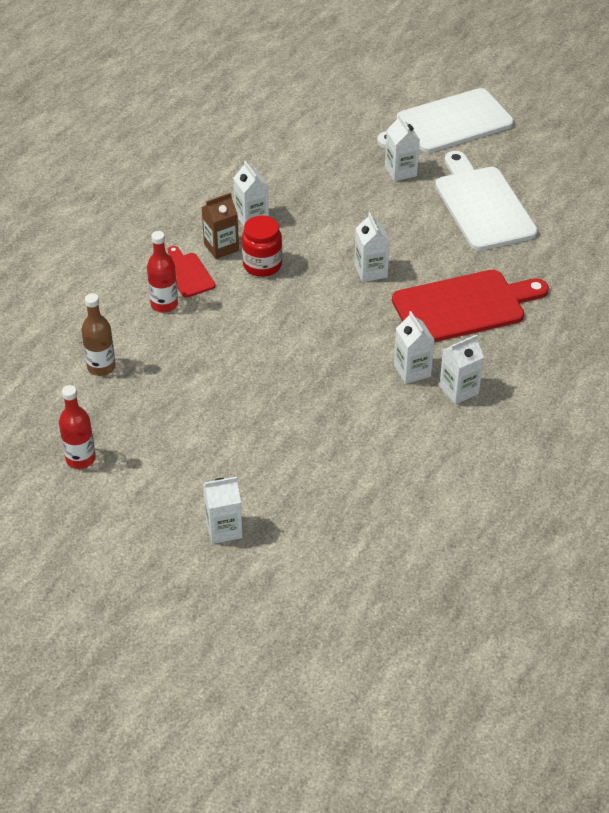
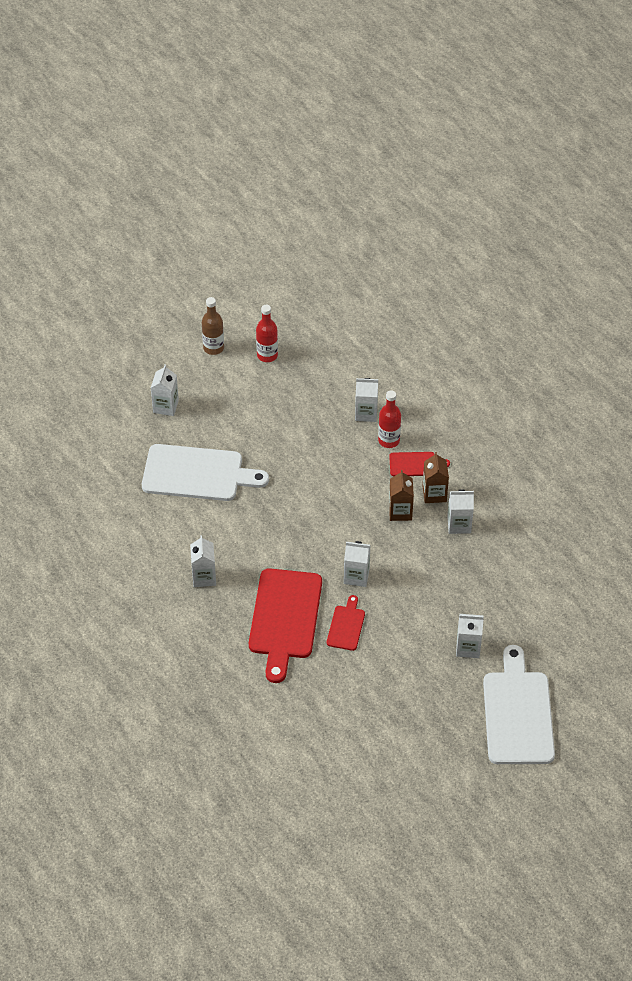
camera: 115 degrees right, 5 degrees up
brown bottle [81,293,116,376] -> brown bottle moved to [202,297,224,355]
red jar [242,216,282,277] -> brown carton [389,470,414,521]
white carton [394,311,434,384] -> white carton moved to [355,378,378,422]
white cutting board [435,151,538,251] -> white cutting board moved to [142,444,269,501]
none -> red cutting board [327,595,365,651]

